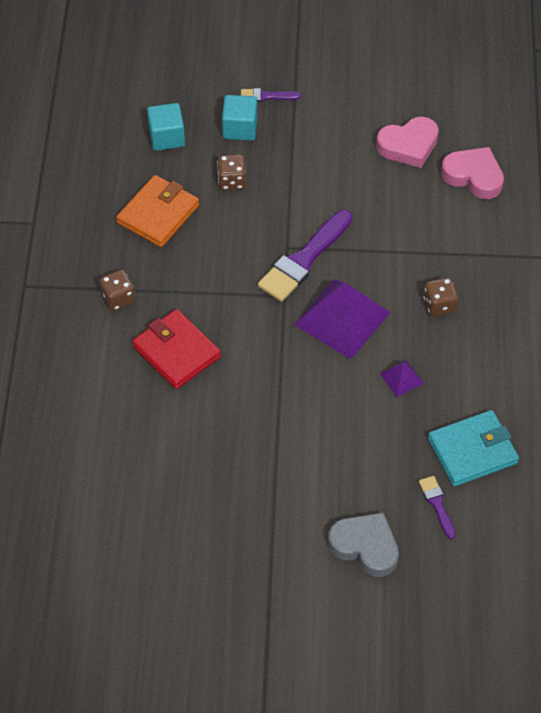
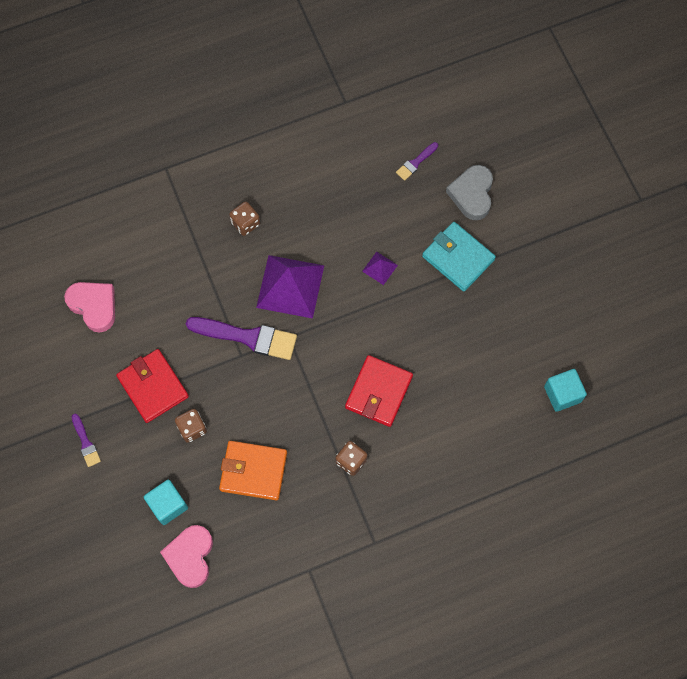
camera: 115 degrees left, 15 degrees up
turquoise cube [222,95,257,141] -> turquoise cube moved to [544,369,587,412]
purple pyramid [380,360,424,397] -> purple pyramid moved to [362,252,398,285]
turquoise wallet [428,410,519,487] -> turquoise wallet moved to [422,222,496,292]
pink heart [441,147,504,199] -> pink heart moved to [160,525,213,588]
none -> red wallet [116,349,189,423]

